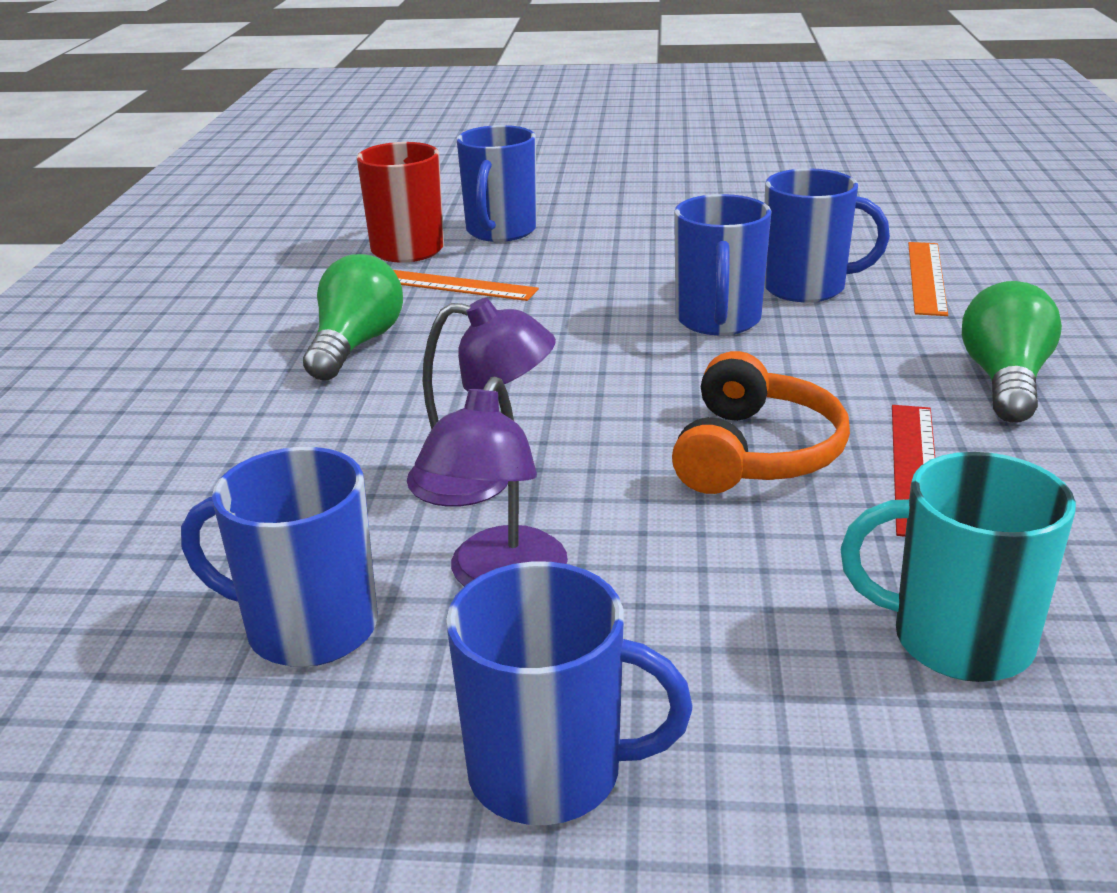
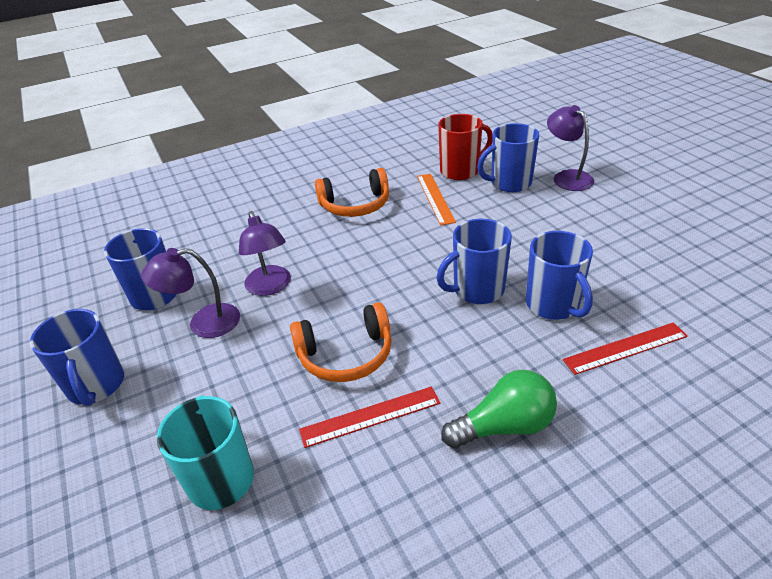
camera: 60 degrees right, 10 degrees up
green light bulb [303,254,403,381] -> orange headphones [315,168,389,217]
orange ruler [908,242,948,316] -> red ruler [563,322,688,375]
none -> purple lamp [547,105,594,191]

